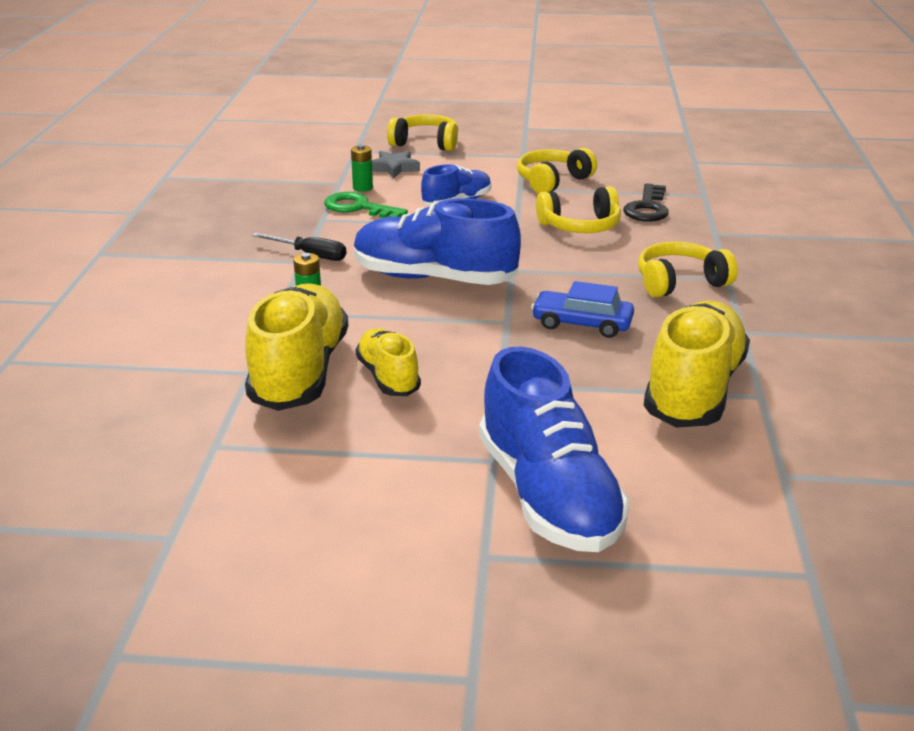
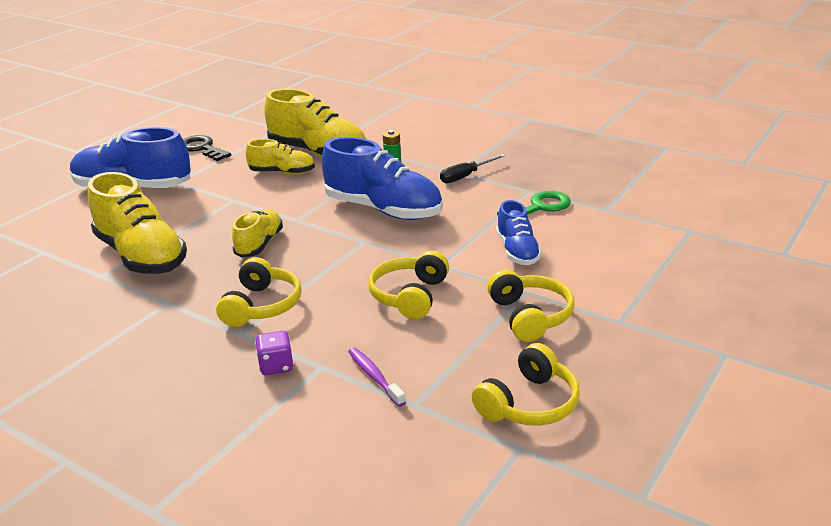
camera: 120 degrees right, 0 degrees up
green battery [351,144,373,192] -> none
blue shoe [354,198,521,285] -> blue shoe turned 75 degrees clockwise [322,137,443,220]
grey star [372,151,420,179] -> none
yellow headphones [387,114,458,151] -> yellow headphones moved to [472,343,580,426]
blue car [531,281,634,338] -> yellow shoe [232,209,283,258]
black key [623,183,669,221] -> black key moved to [183,135,231,161]
none -> purple dice [255,331,294,375]
none -> purple toothbrush [348,348,406,407]

